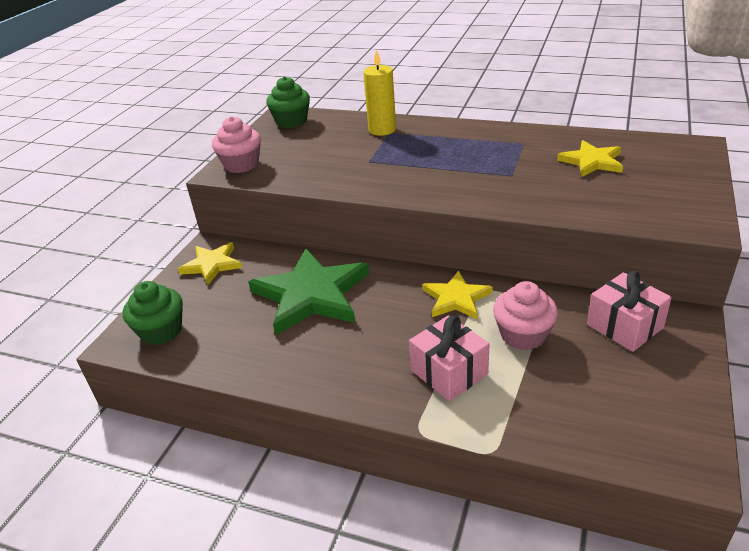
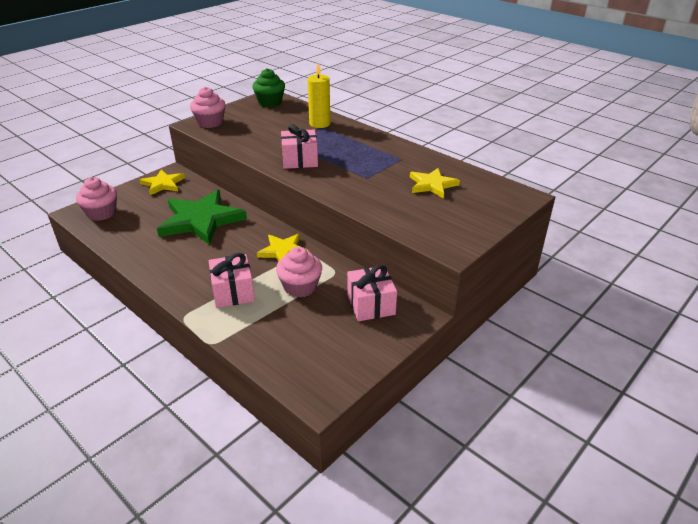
camera: 20 degrees right, 0 degrees up
green cupcake [123,281,183,345] -> pink cupcake [76,177,117,221]
none -> pink gift [281,124,318,169]

